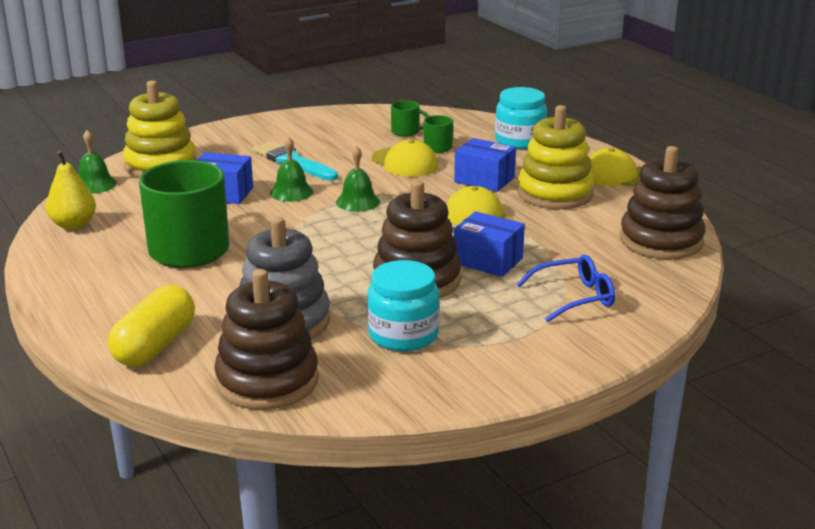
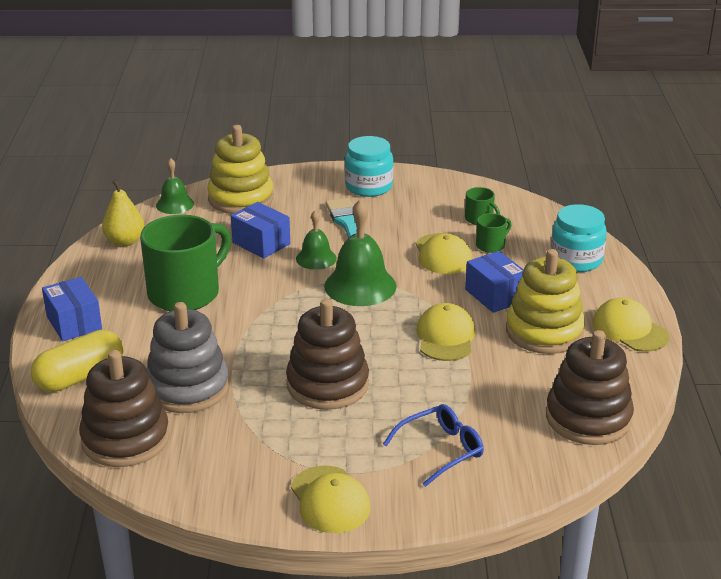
camera: 30 degrees right, 5 degrees up
green bell [336,146,380,212] -> green bell [324,199,396,306], size x1.71
turquoise jar [367,260,440,352] -> turquoise jar moved to [345,136,393,197]
blue box [454,211,525,277] -> blue box moved to [42,277,102,341]
blue glasses [517,255,615,322] -> blue glasses turned 45 degrees counterclockwise [383,404,484,487]
none -> yellow cap [291,466,371,533]

